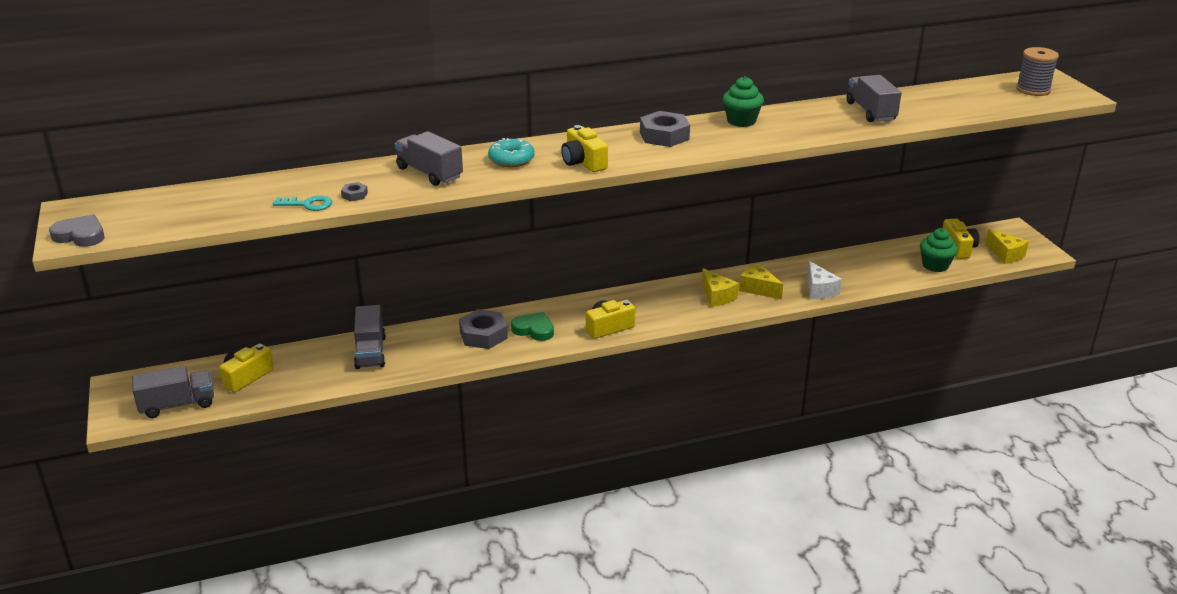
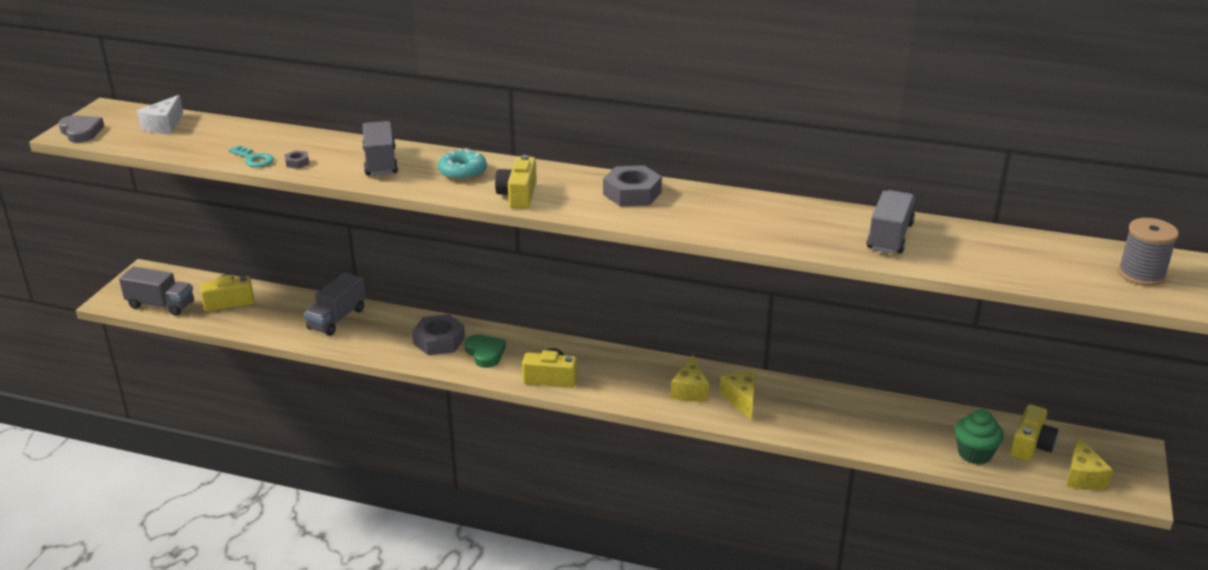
camera: 35 degrees right, 0 degrees up
green cupcake [723,76,764,127] -> none
white cheese [807,261,842,299] -> white cheese moved to [137,95,183,134]

